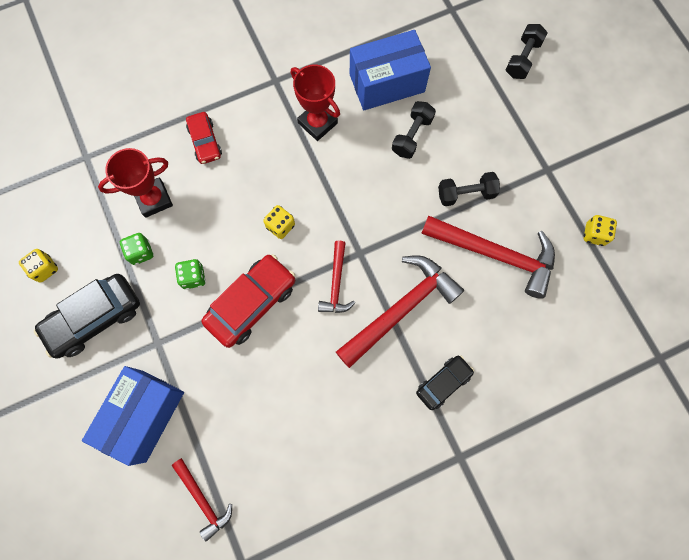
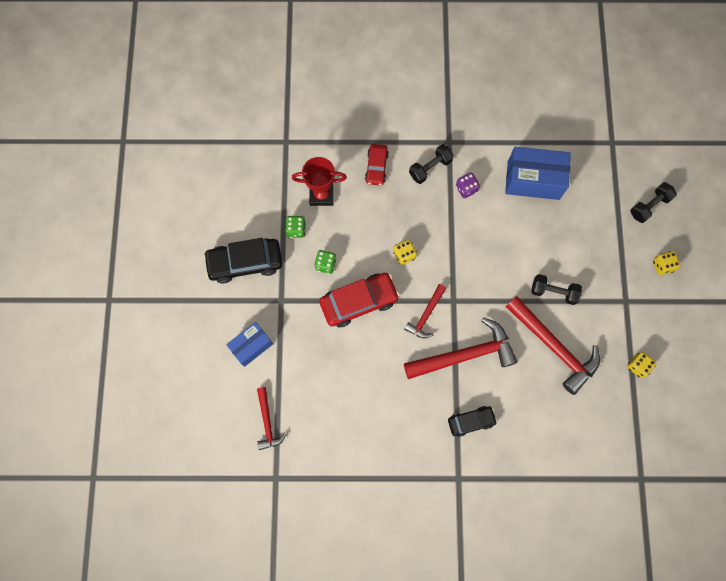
camera: 25 degrees right, 0 degrees up
yellow dice [19,249,58,283] -> yellow dice moved to [653,251,681,275]
blue box [82,366,184,466] -> blue box [226,322,273,367], size x0.63
red trophy [291,65,340,141] -> purple dice [456,173,480,198]
black dumbbell [392,101,436,159] -> black dumbbell moved to [409,144,454,184]

